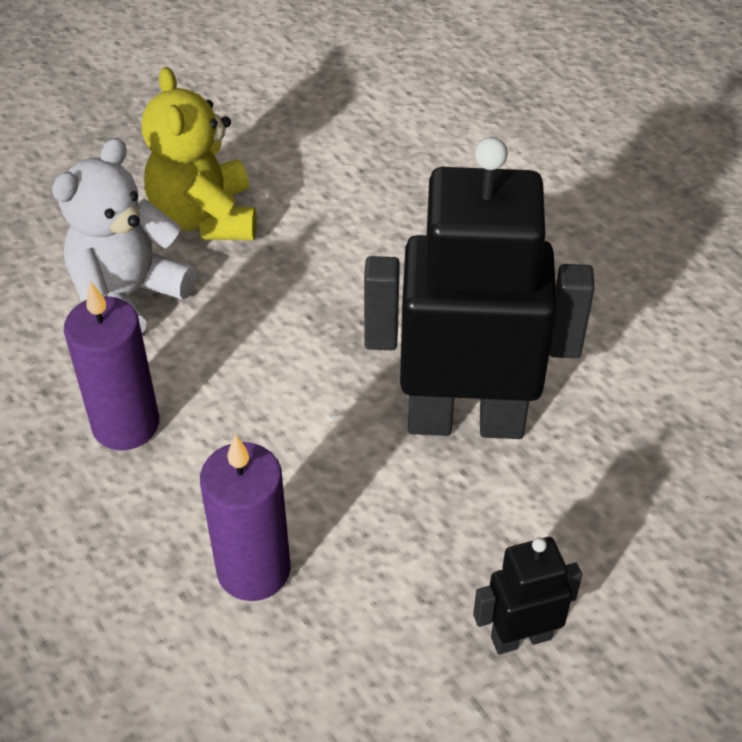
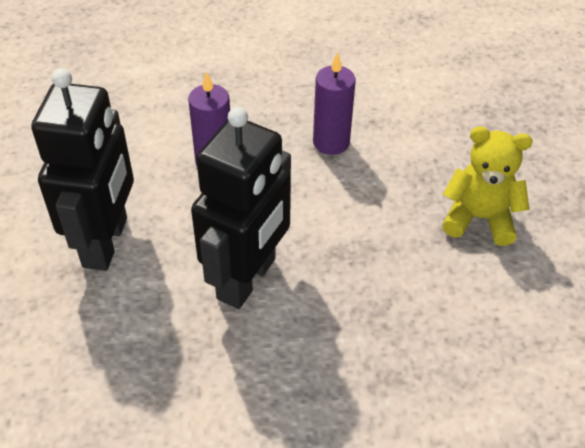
camera: 115 degrees right, 0 degrees up
white teddy bear [52,138,196,333] -> none
black robot [473,537,582,654] -> black robot [31,68,134,271], size x2.24

